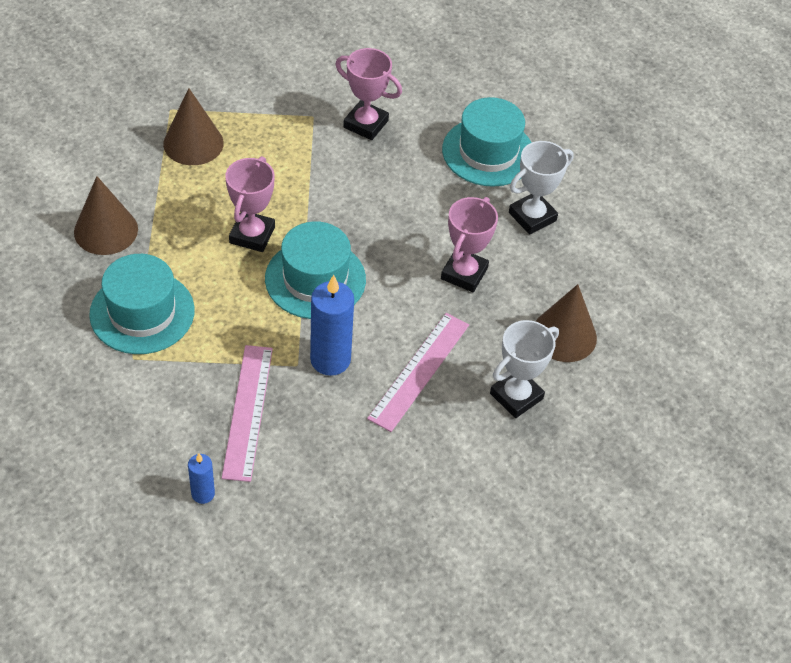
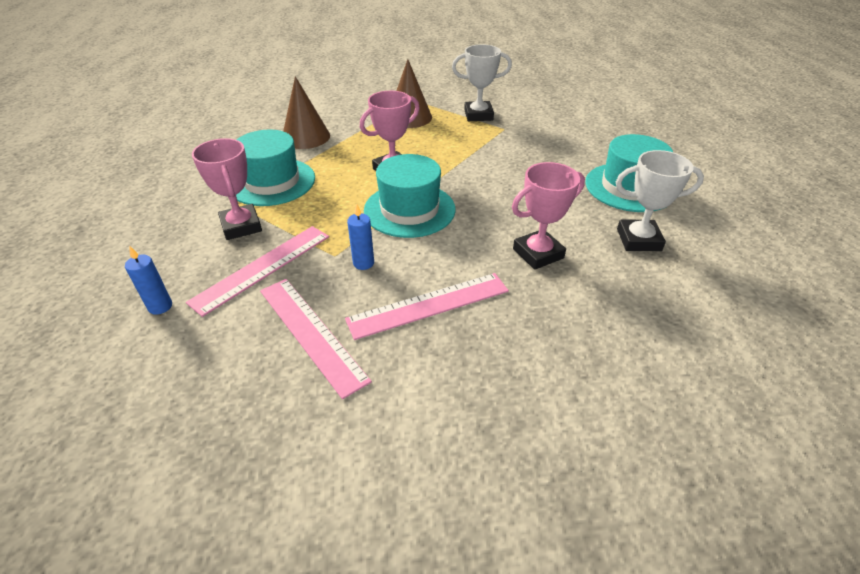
camera: 40 degrees right, 10 degrees down
blue candle [310,275,354,376] -> blue candle [347,205,374,270], size x0.53
pink trophy [335,48,402,140] -> pink trophy moved to [192,138,262,240]
white trophy [490,320,559,418] -> white trophy moved to [452,44,512,121]
brown cone [536,284,597,362] -> none
none -> pink ruler [260,279,372,399]

